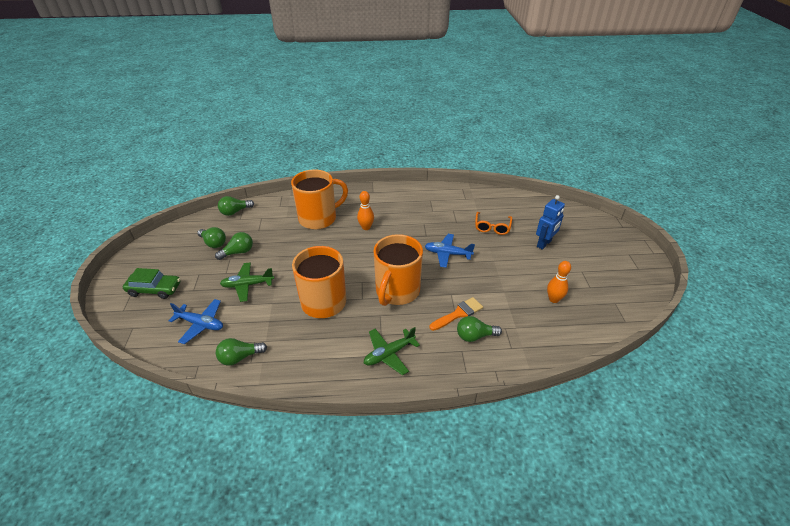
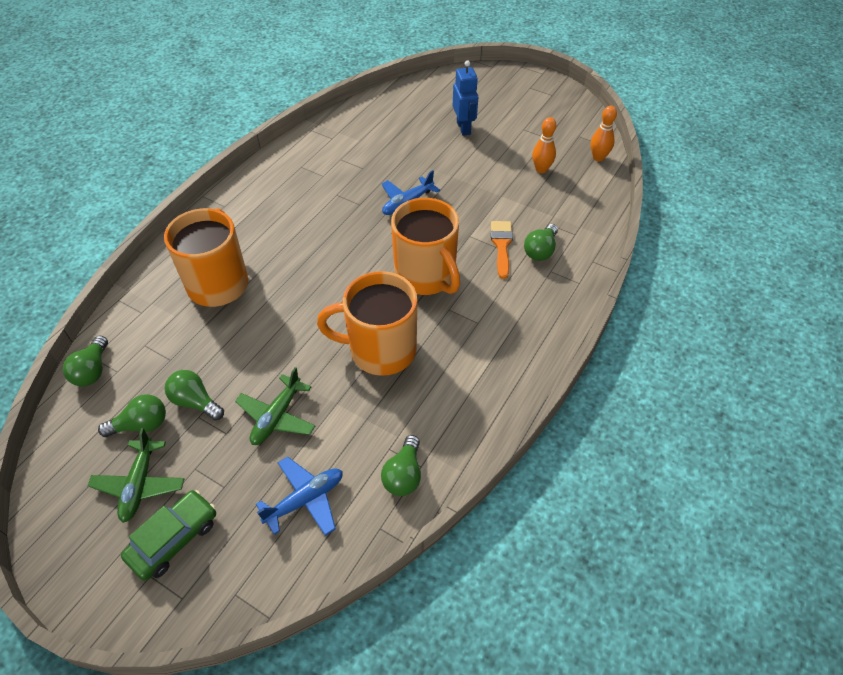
camera: 55 degrees left, 10 degrees up
green light bulb [215,232,253,260] -> green light bulb turned 60 degrees counterclockwise [165,370,224,421]
orange bowling pin [357,191,374,230] -> orange bowling pin moved to [591,106,617,161]
green plane [364,327,420,375] -> green plane moved to [88,428,184,523]
orange glasses [475,212,512,235] -> none

